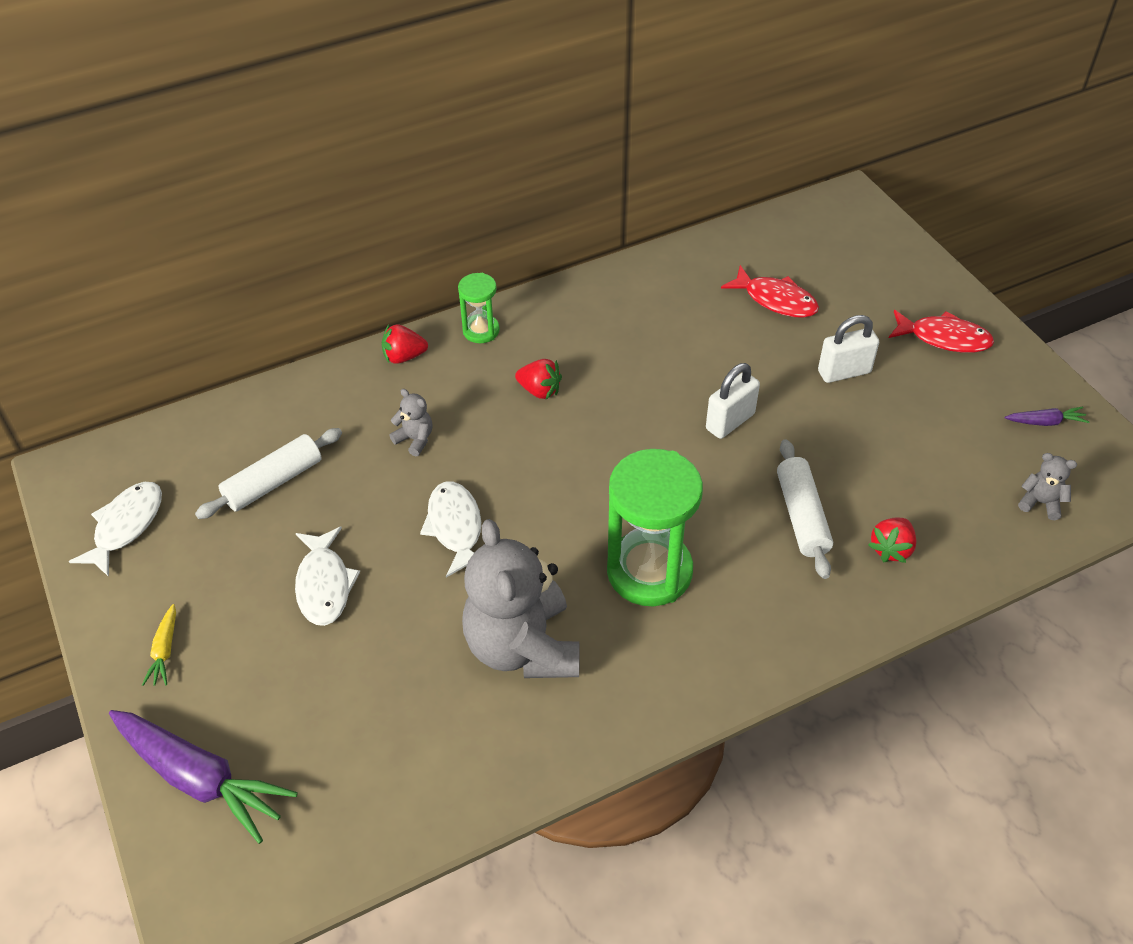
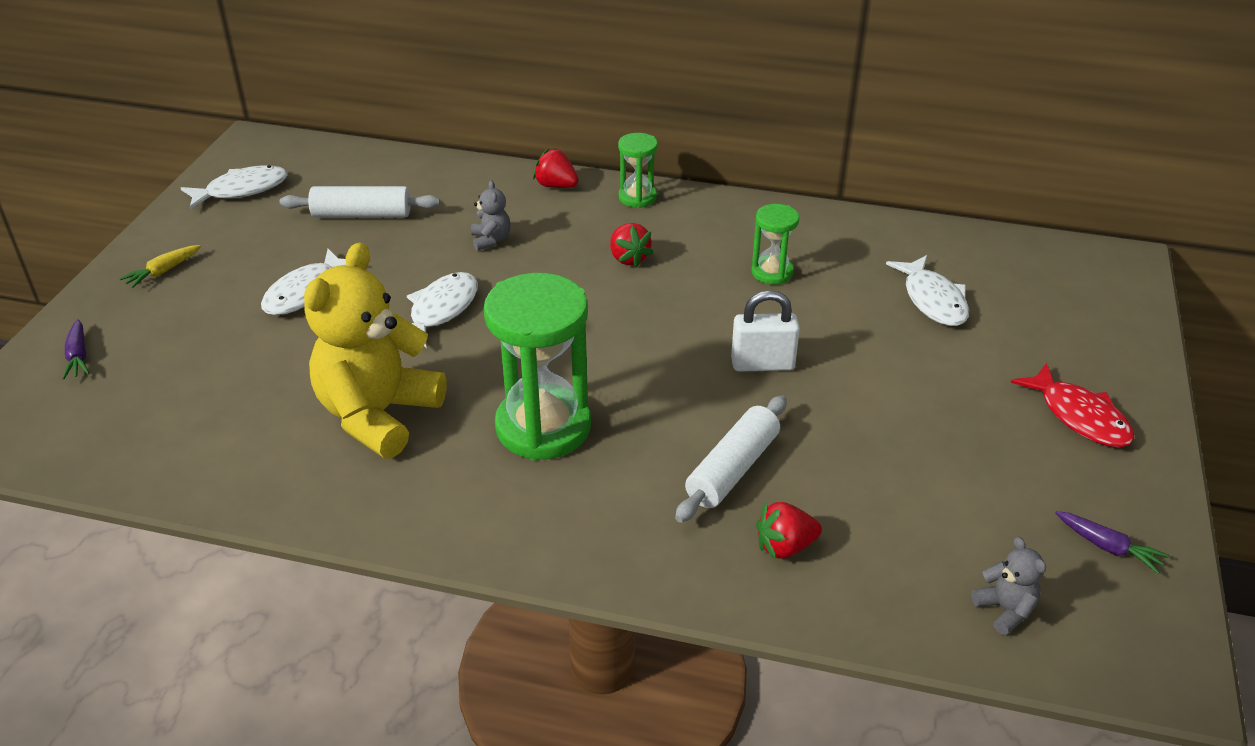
camera: 40 degrees right, 10 degrees down
purple carrot [109,710,298,844] -> purple carrot [62,319,90,379], size x0.45
grey teddy bear [462,519,579,678] -> yellow teddy bear [304,242,446,458]
red fish [721,265,819,318] -> white fish [886,255,969,326]
white padlock [818,315,879,383] -> none
none -> green hourglass [752,204,799,285]

